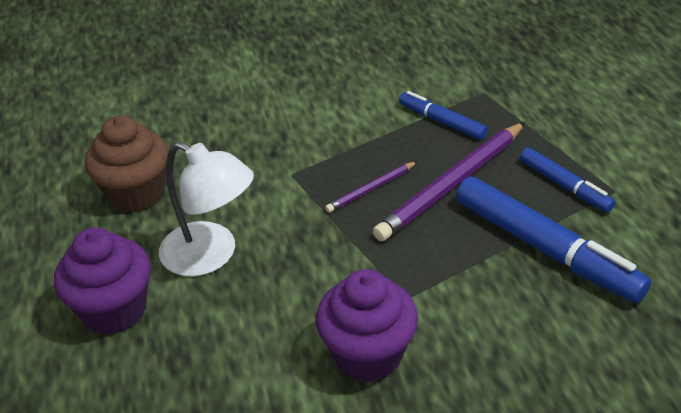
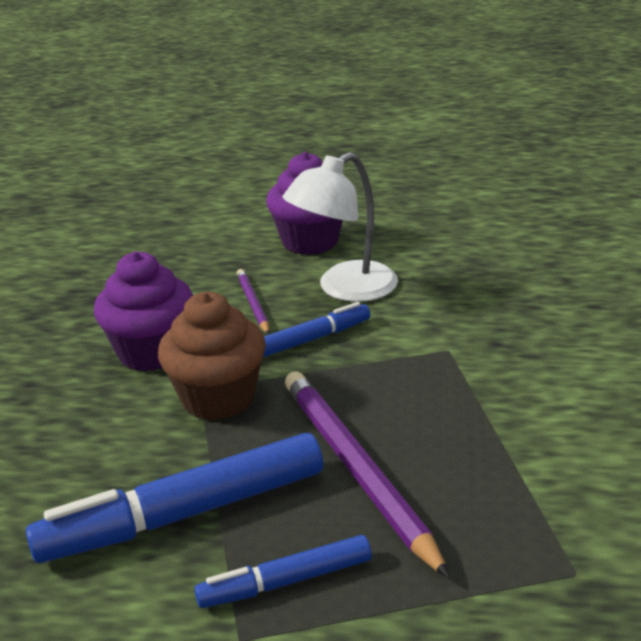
camera: 110 degrees right, 10 degrees down
brown cupcake [85,115,169,212] -> brown cupcake moved to [158,292,266,421]
purple pencil [325,161,418,213] -> purple pencil moved to [236,269,269,335]
blue marker [399,91,488,140] -> blue marker moved to [263,302,371,357]

